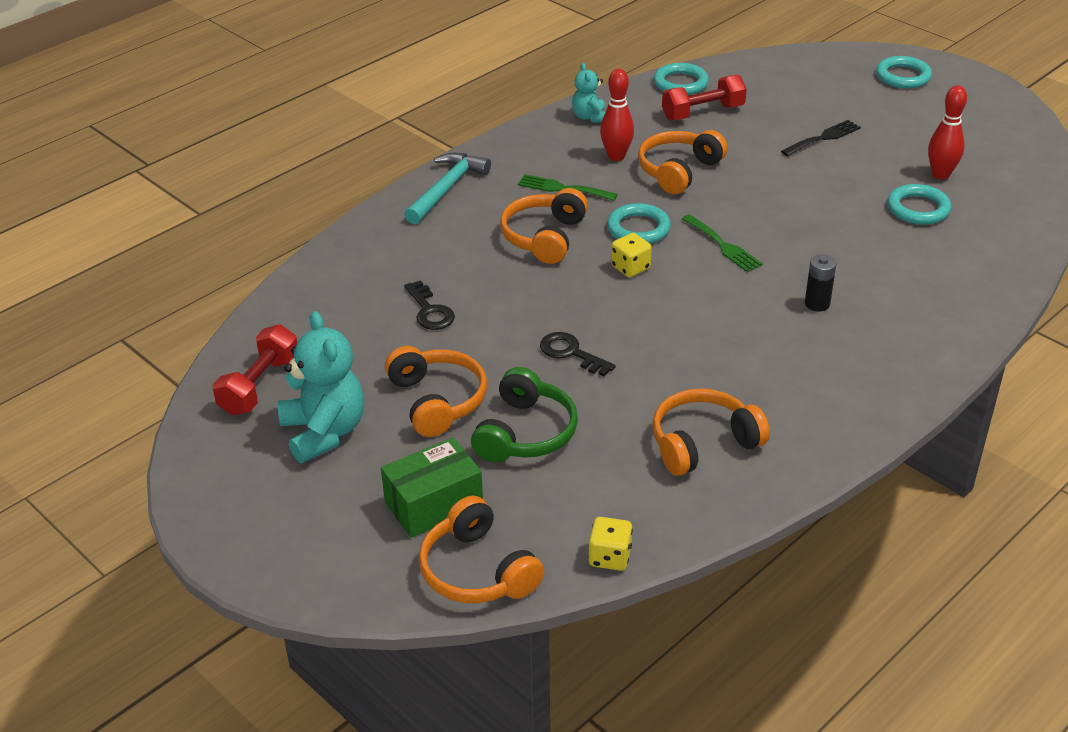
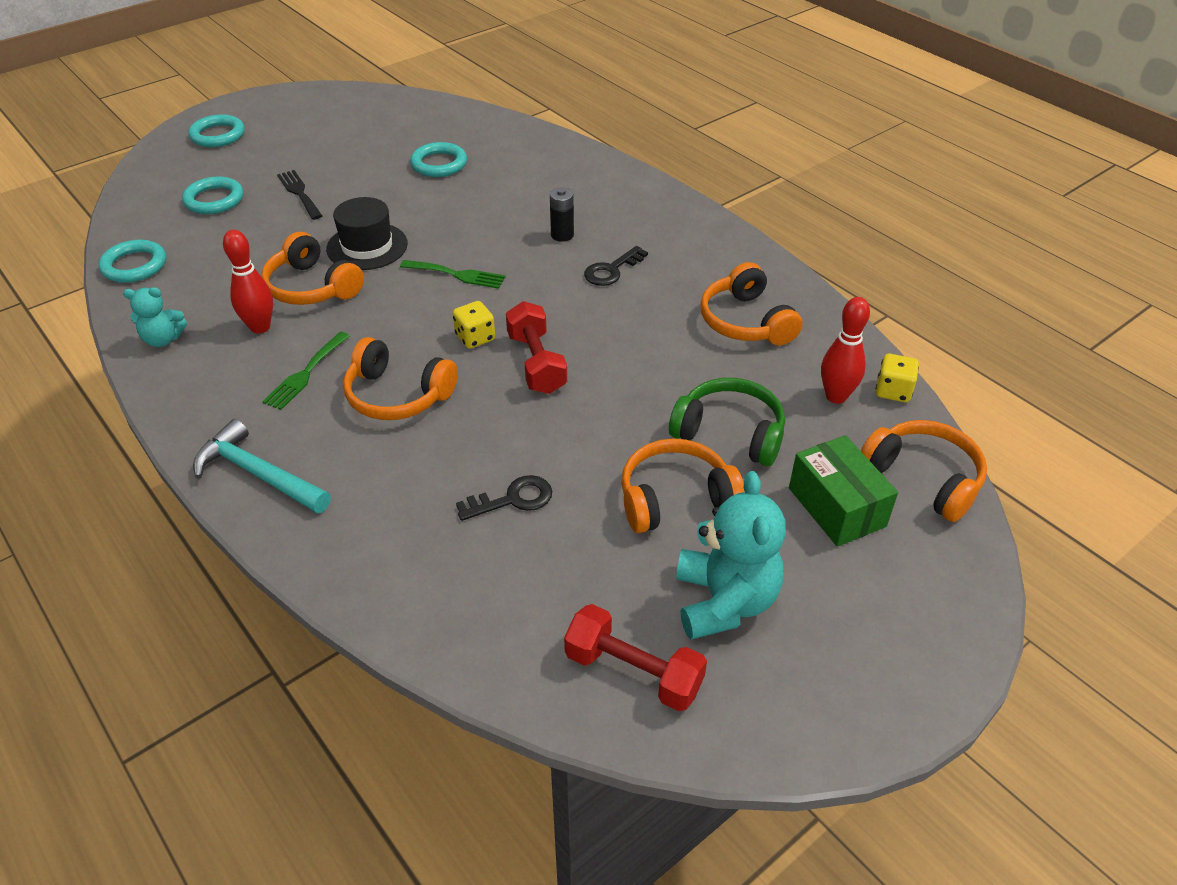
camera: 85 degrees left, 5 degrees up
turquoise teddy bear [278,311,364,463] -> turquoise teddy bear turned 105 degrees clockwise [676,471,786,640]
orange headphones [419,496,544,603] -> orange headphones turned 105 degrees counterclockwise [861,420,987,522]
black key [540,332,616,377] -> black key moved to [584,246,648,286]
turquoise ring [607,203,671,244] -> turquoise ring moved to [182,176,243,214]
red dumbbell [662,75,747,121] -> red dumbbell moved to [506,301,567,394]
green fork [682,214,763,272] -> green fork turned 45 degrees clockwise [400,260,506,289]
red bowling pin [928,85,967,180] -> red bowling pin moved to [821,297,870,404]
none -> black hat [326,197,408,270]

